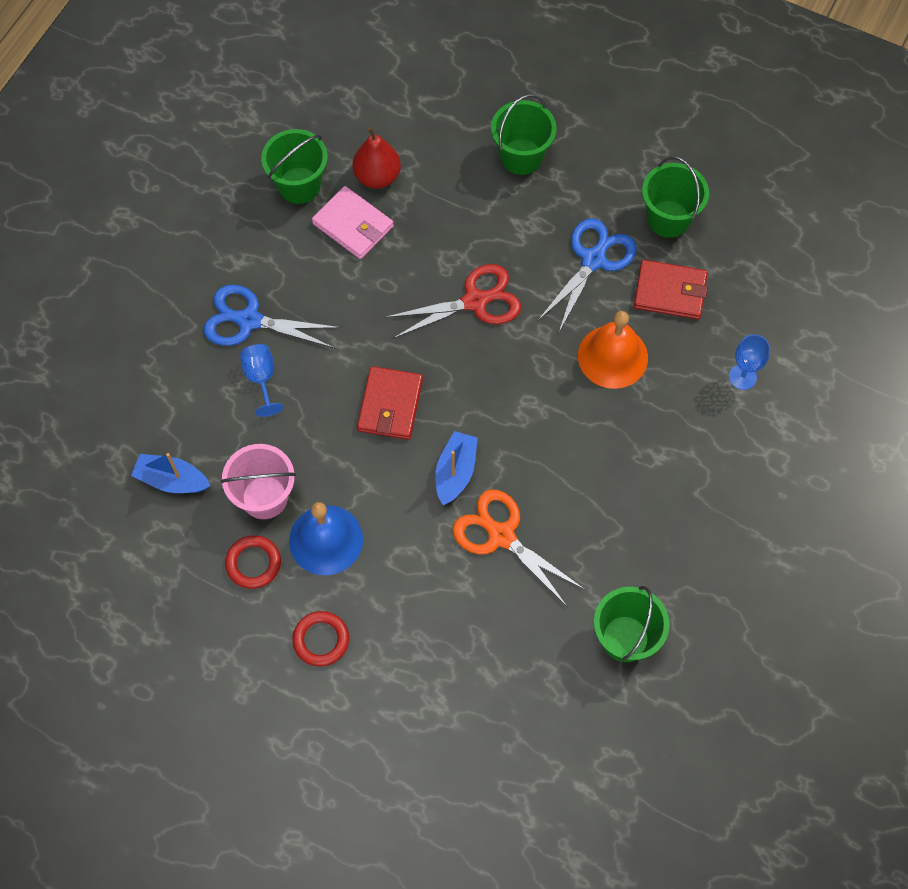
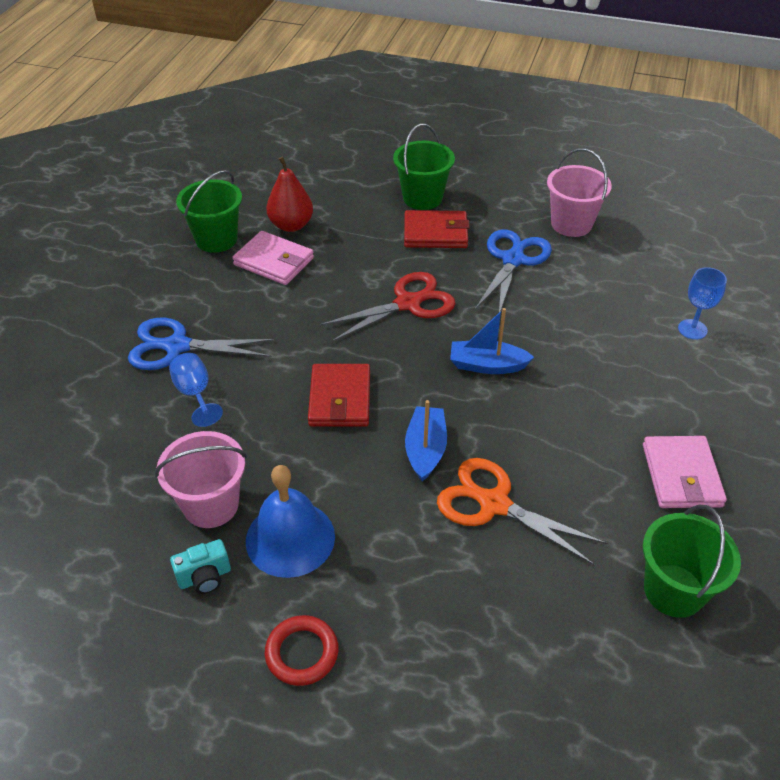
camera: 10 degrees left, 20 degrees down
blue boat [131,453,210,493] -> blue boat moved to [450,308,534,374]
red ring [225,535,281,589] -> turquoise camera [170,539,231,594]
orange bell [578,311,648,389] -> none
red wallet [634,260,708,319] -> red wallet moved to [404,210,470,248]
green bucket [642,156,709,238] -> pink bucket [547,148,612,237]
none -> pink wallet [643,436,727,508]

